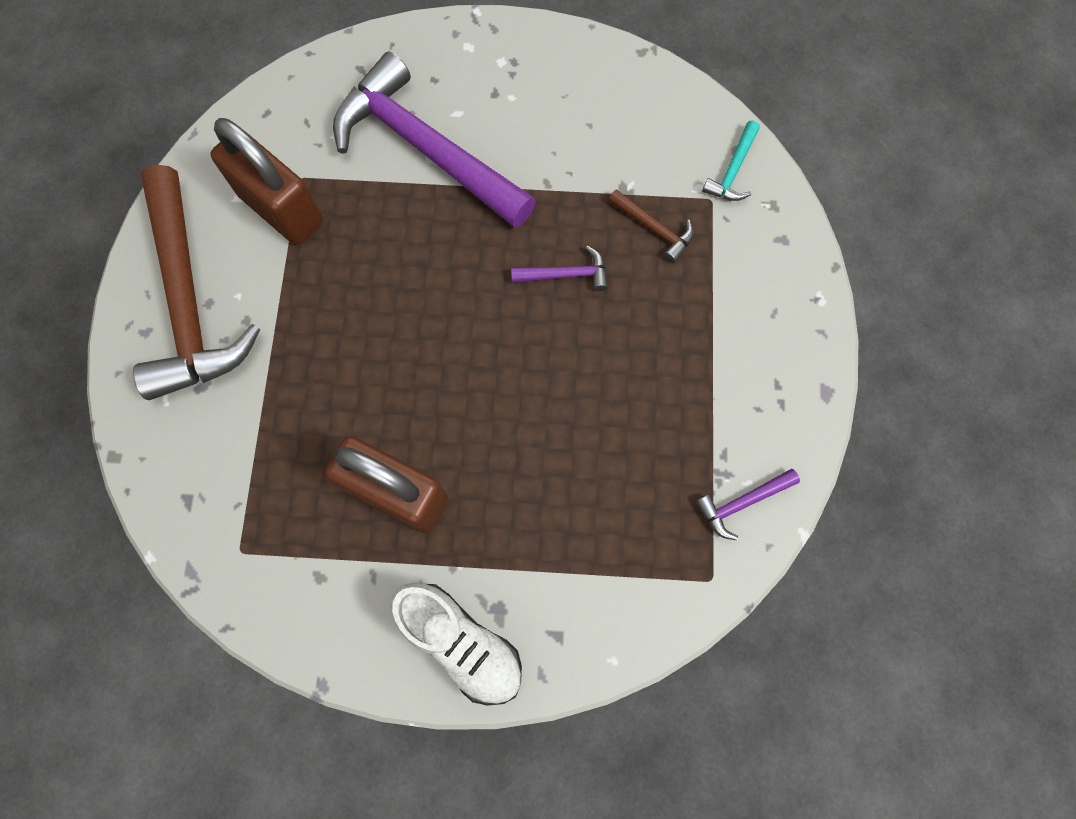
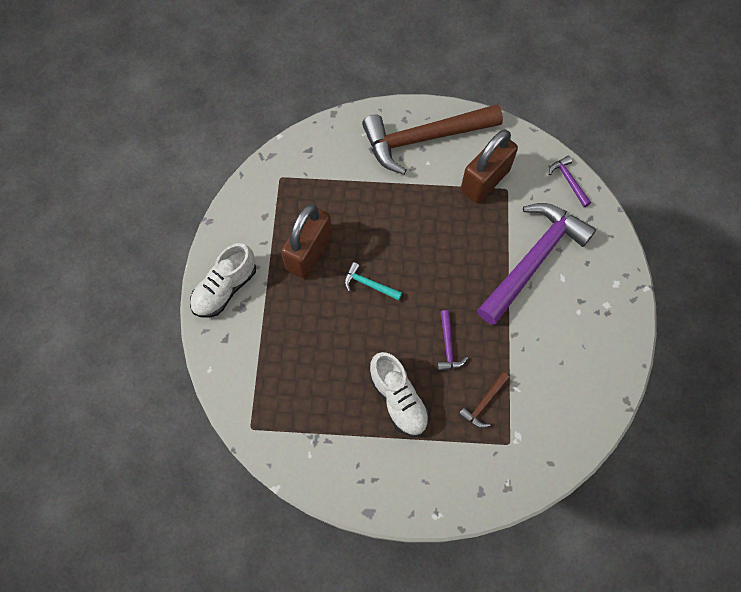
camera: 90 degrees right, 5 degrees down
purple hammer [696,469,800,540] -> purple hammer moved to [549,156,591,207]
turquoise hammer [702,121,760,201] -> turquoise hammer moved to [344,262,402,301]
none -> white shoe [369,352,430,437]

